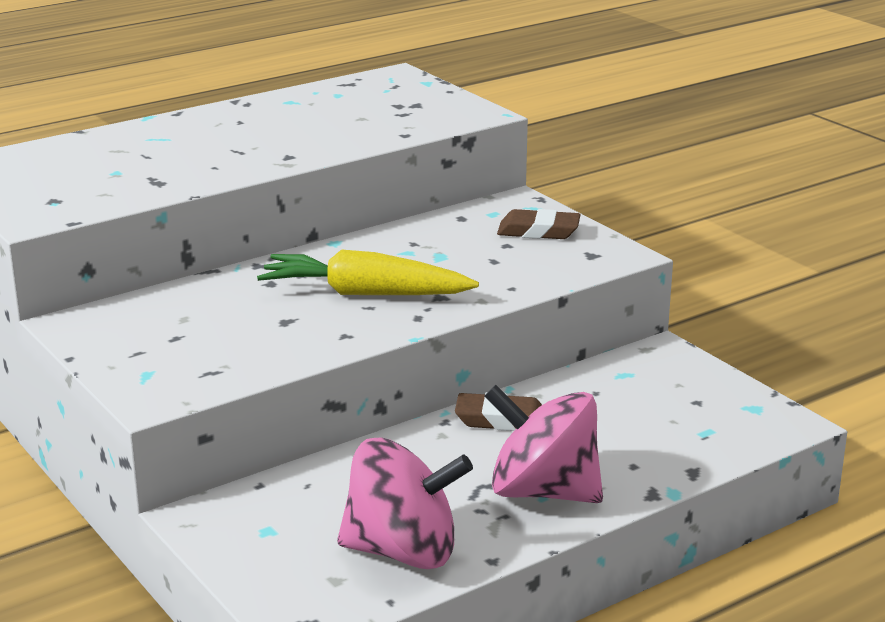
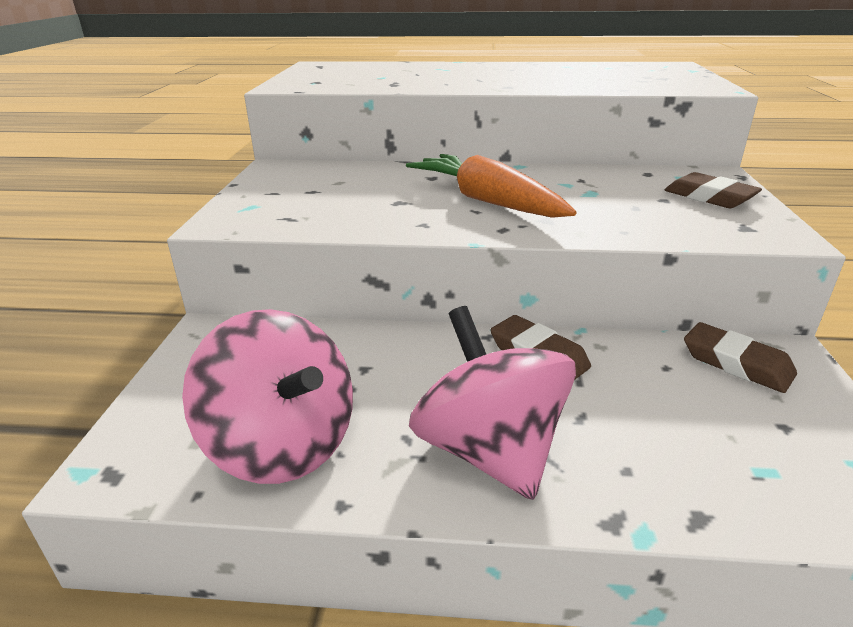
camera: 40 degrees right, 5 degrees up
yellow carrot [257,249,479,295] -> orange carrot [406,154,577,218]
none -> brown eraser [684,322,797,393]

